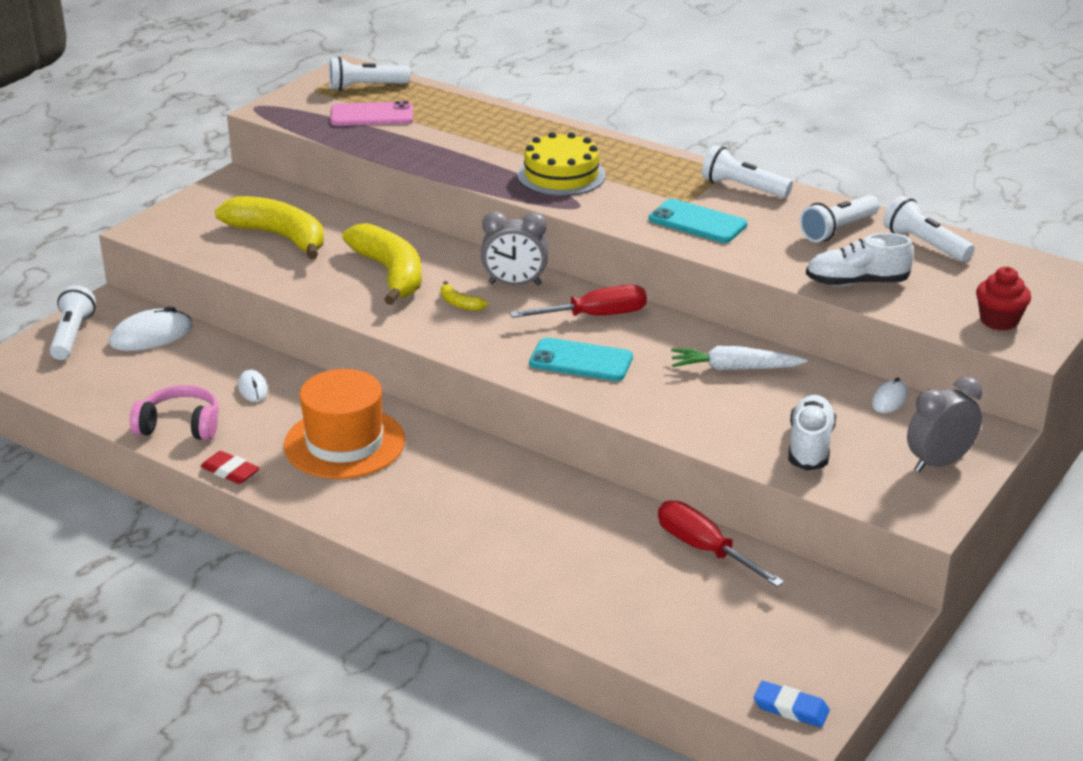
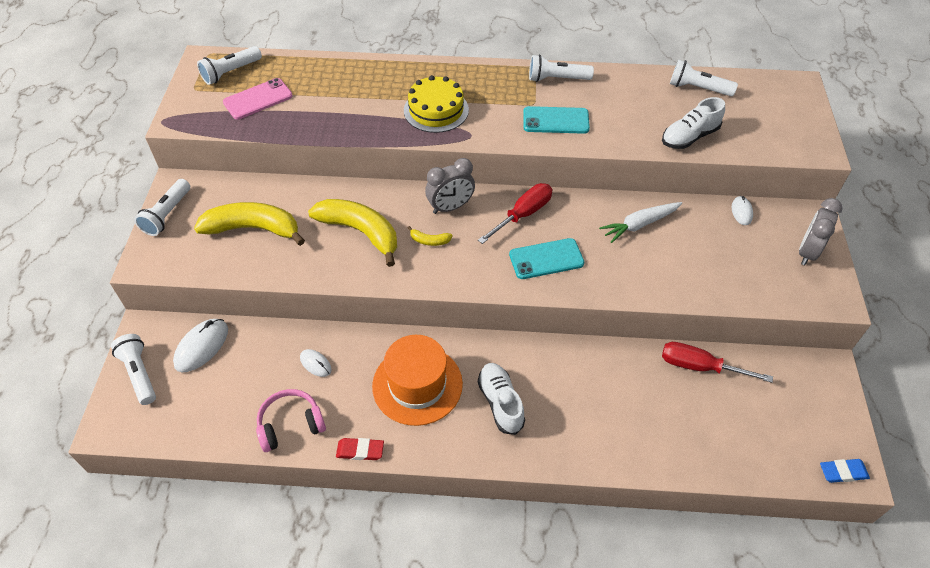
camera: 30 degrees left, 20 degrees up
white shoe [788,395,836,471] -> white shoe moved to [478,363,525,435]
white flashlight [799,195,880,242] -> white flashlight moved to [134,179,190,236]
red cupcake [976,267,1031,331] -> none

